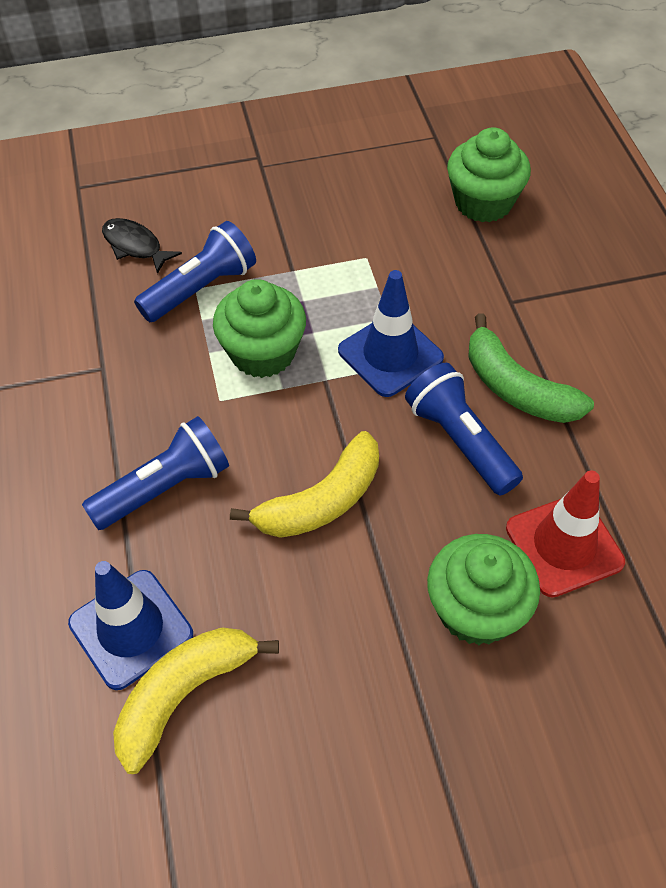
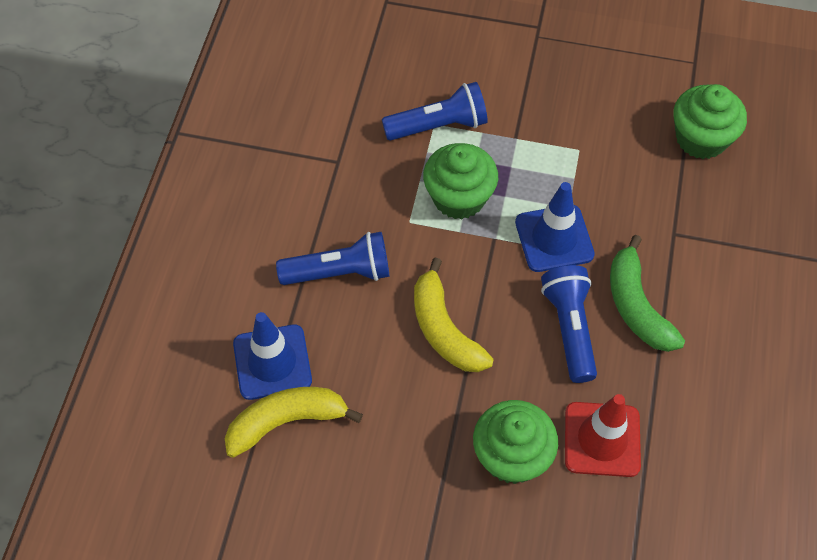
camera: 25 degrees right, 5 degrees up
black fish [102,218,182,274] -> none
yellow banana [230,431,379,538] -> yellow banana turned 75 degrees clockwise [414,258,494,372]

